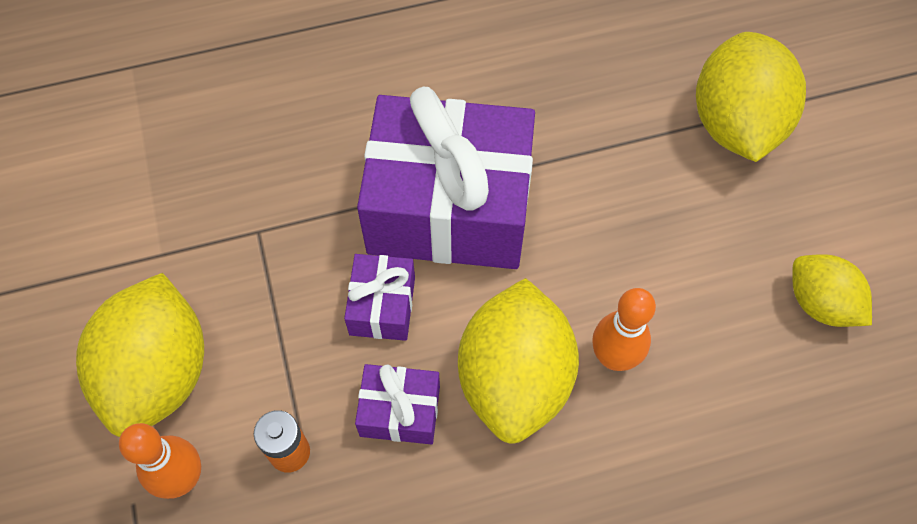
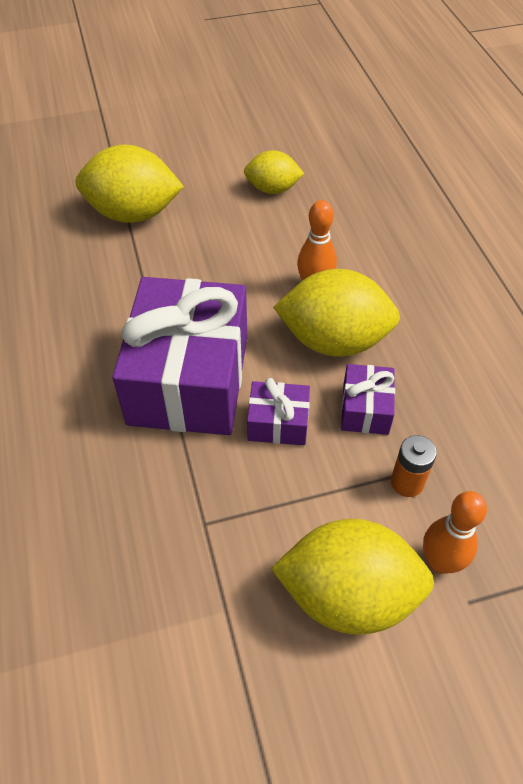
camera: 90 degrees left, 10 degrees down
yellow lemon [792,254,872,327] -> yellow lemon turned 45 degrees clockwise [244,150,304,194]

